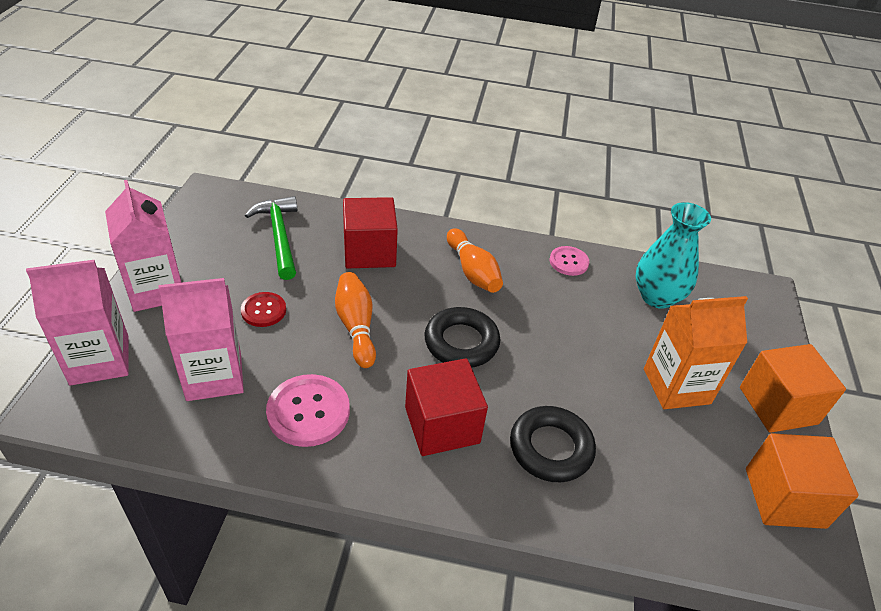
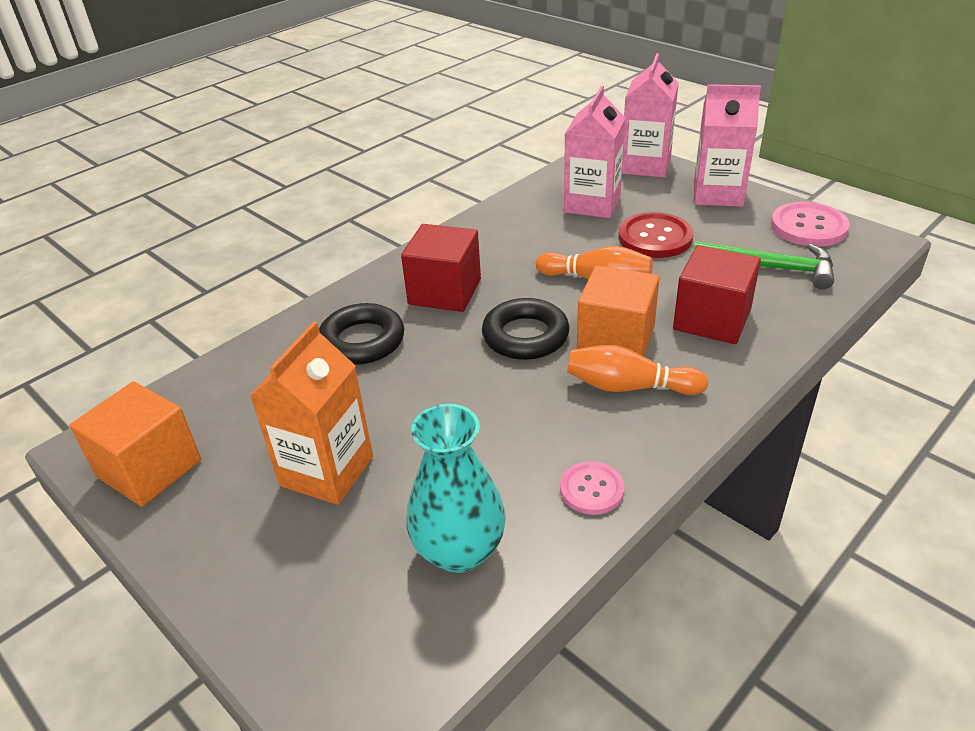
camera: 130 degrees right, 5 degrees down
red button [241,292,286,327] -> red button [619,212,693,258], size x1.64
pink button [266,374,350,447] -> pink button moved to [771,202,850,247]
orange cube [740,344,846,433] -> orange cube moved to [577,265,660,357]

